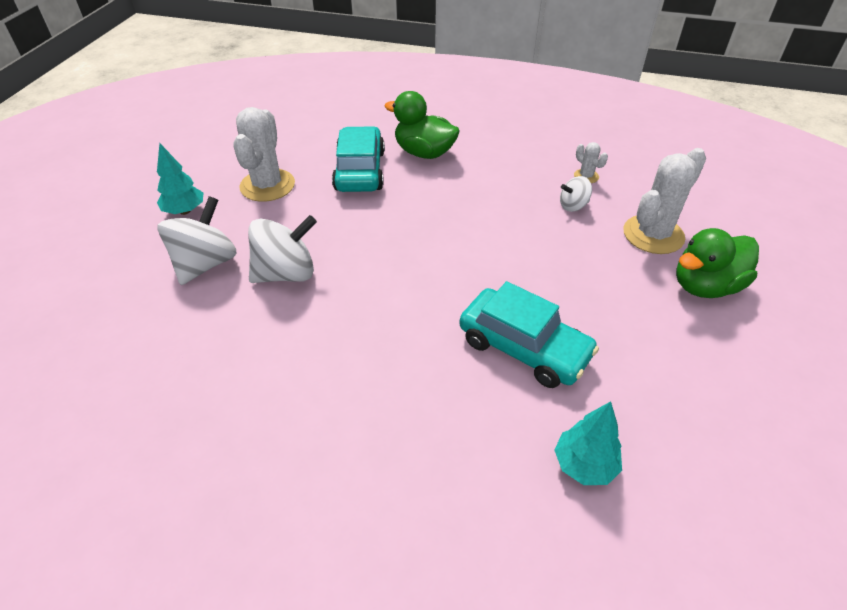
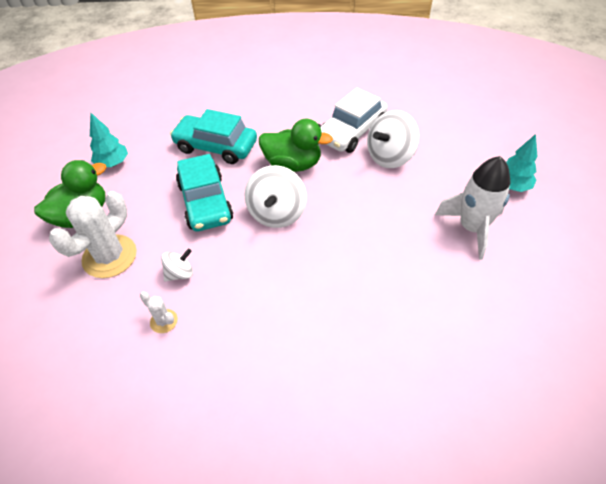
camera: 165 degrees right, 5 degrees up
white spinning top [158,196,237,285] -> white spinning top moved to [245,165,307,228]
white cactus [233,107,295,202] -> white rocket [435,156,511,260]
turquoise car [332,126,385,192] -> turquoise car moved to [176,154,233,231]
green duck [384,91,460,159] -> green duck moved to [259,119,333,172]
turquoise tree [555,401,622,485] -> turquoise tree moved to [90,113,128,167]
none -> white car [320,88,388,153]

